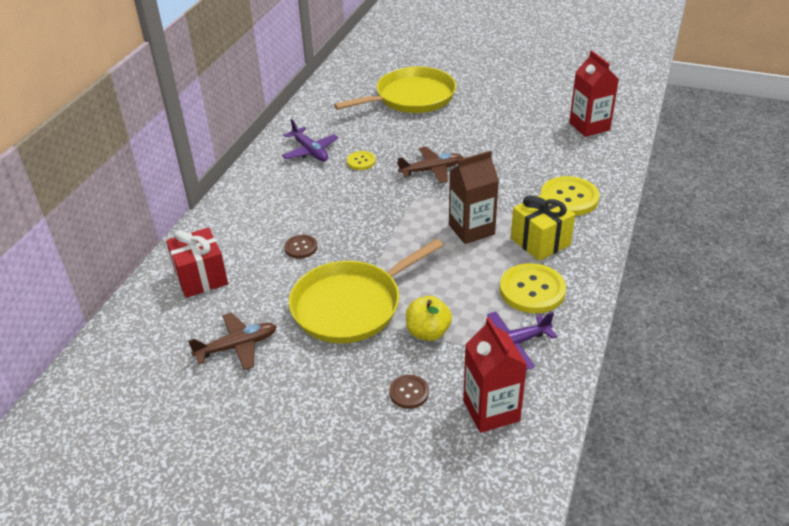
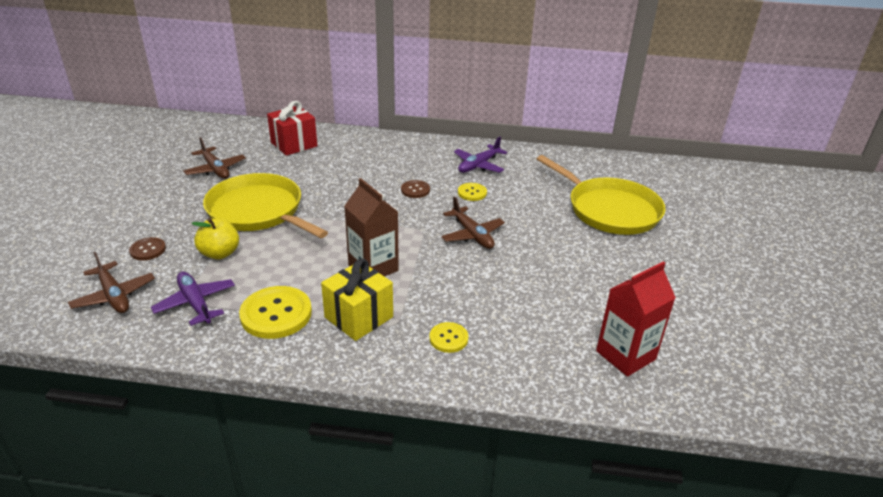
camera: 75 degrees right, 5 degrees down
brown button [284,235,317,259] -> brown button moved to [401,180,430,198]
red carton [463,317,527,433] -> brown plane [68,252,155,313]
yellow button [541,176,600,216] -> yellow button [429,322,468,353], size x0.54

